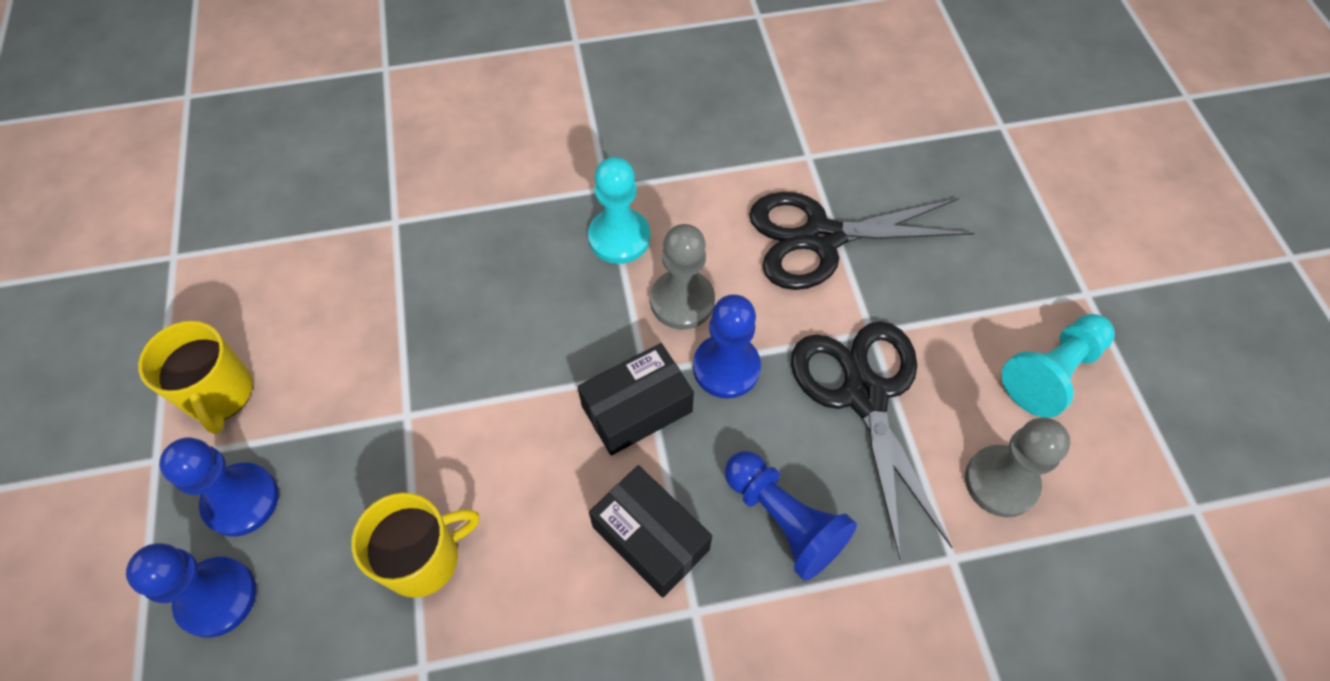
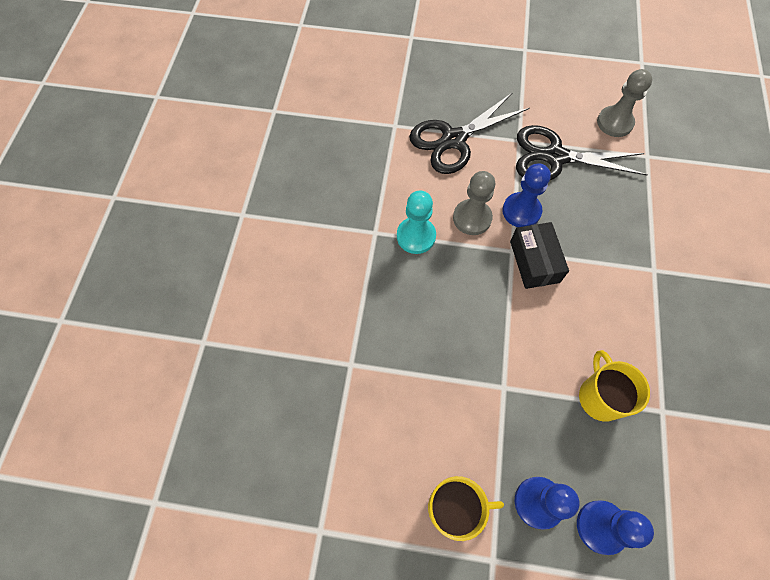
camera: 70 degrees left, 5 degrees up
black box [589,465,712,598] -> none
blue pawn [725,451,857,581] -> none
black scissors [749,192,975,290] -> black scissors turned 45 degrees clockwise [409,92,530,174]
turquoise pawn [1001,314,1115,418] -> none

